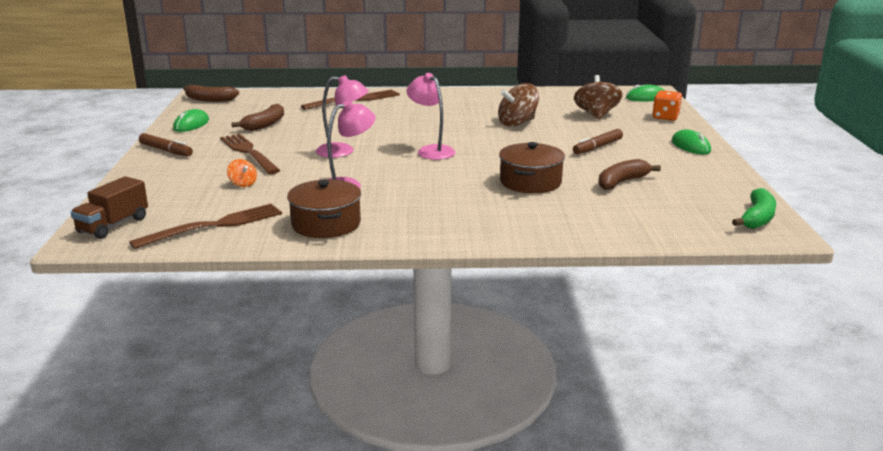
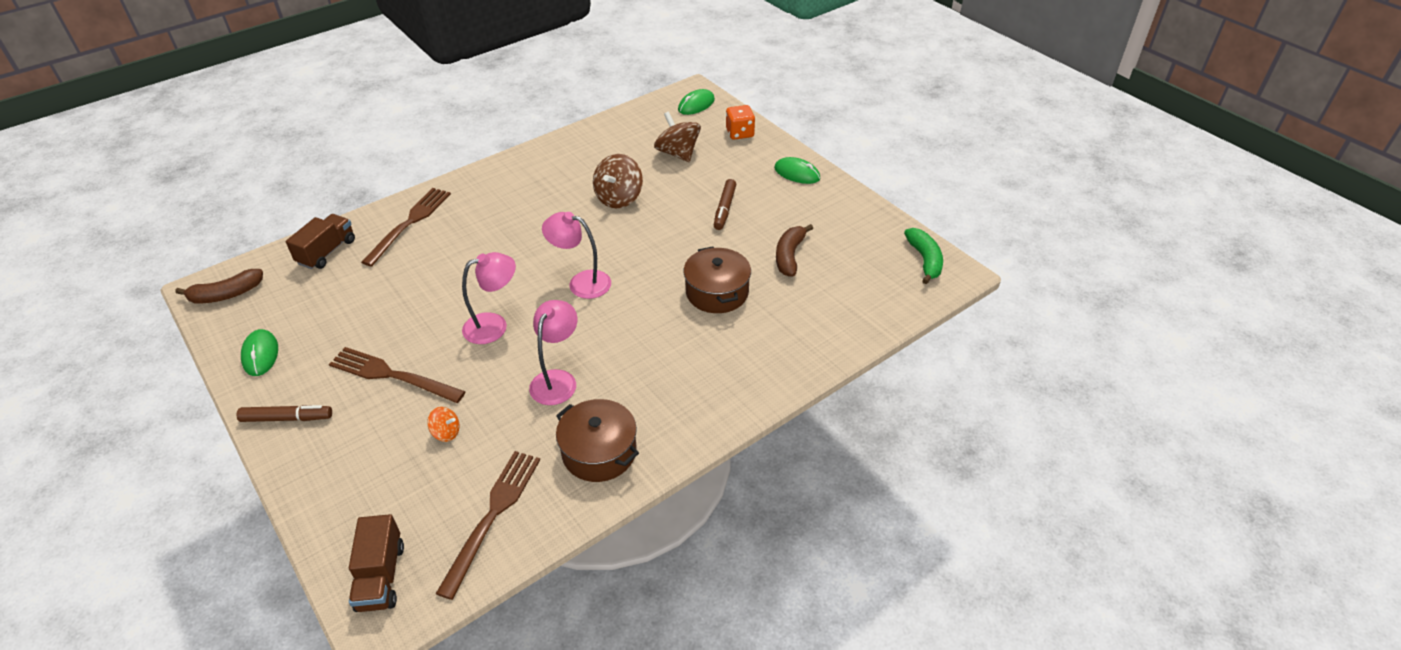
camera: 35 degrees left, 20 degrees up
brown banana [231,104,284,131] -> none
none -> brown truck [286,214,355,269]

